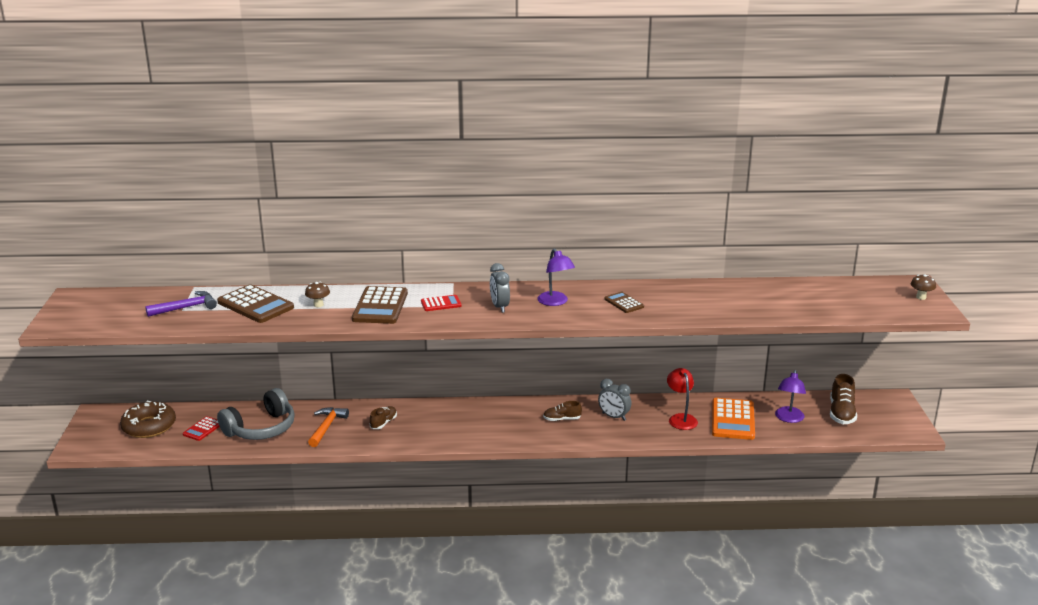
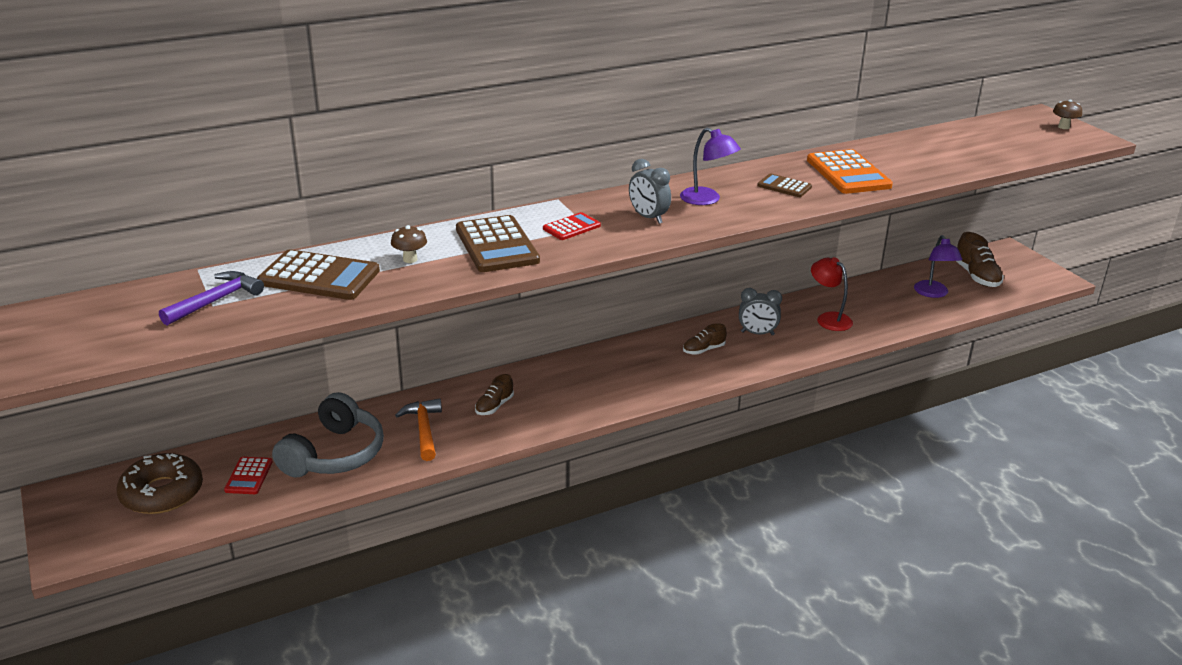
camera: 25 degrees left, 5 degrees up
brown shoe [370,406,397,429] -> brown shoe turned 150 degrees counterclockwise [475,374,514,415]
orange calculator [712,398,755,440] -> orange calculator moved to [807,149,893,194]

